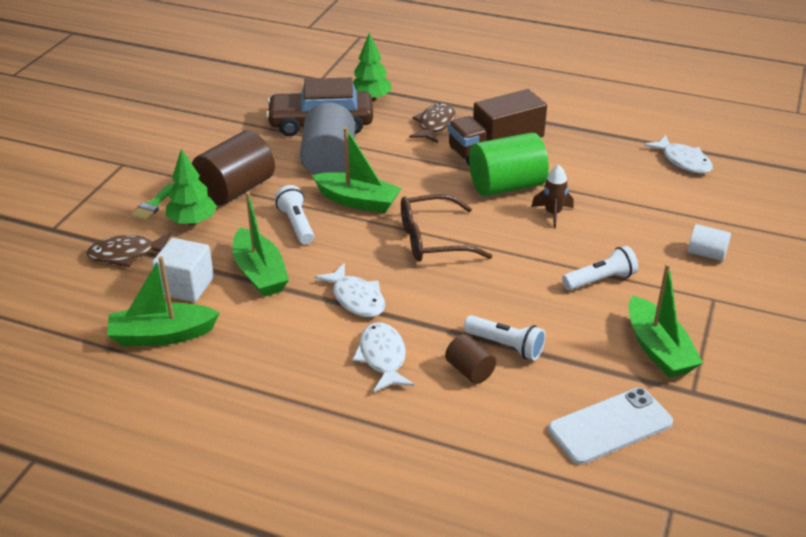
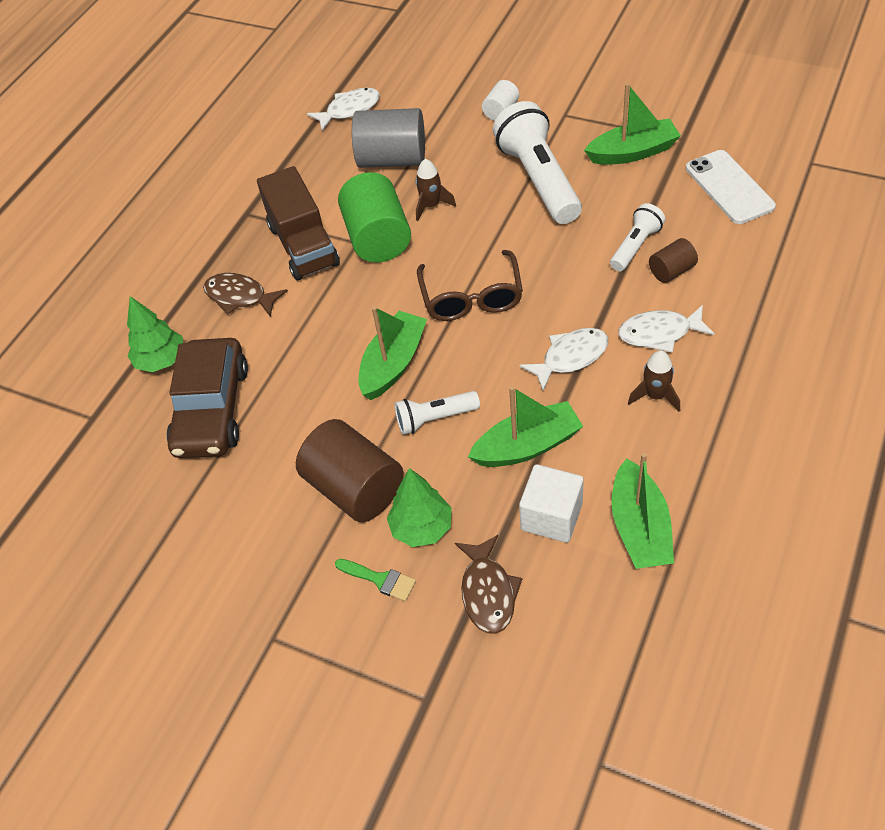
camera: 80 degrees left, 15 degrees up
grey cylinder [300,103,355,175] -> grey cylinder moved to [352,108,425,168]
white flashlight [562,246,638,290] -> white flashlight [493,101,582,224], size x1.91
none -> brown rocket [628,350,680,412]

